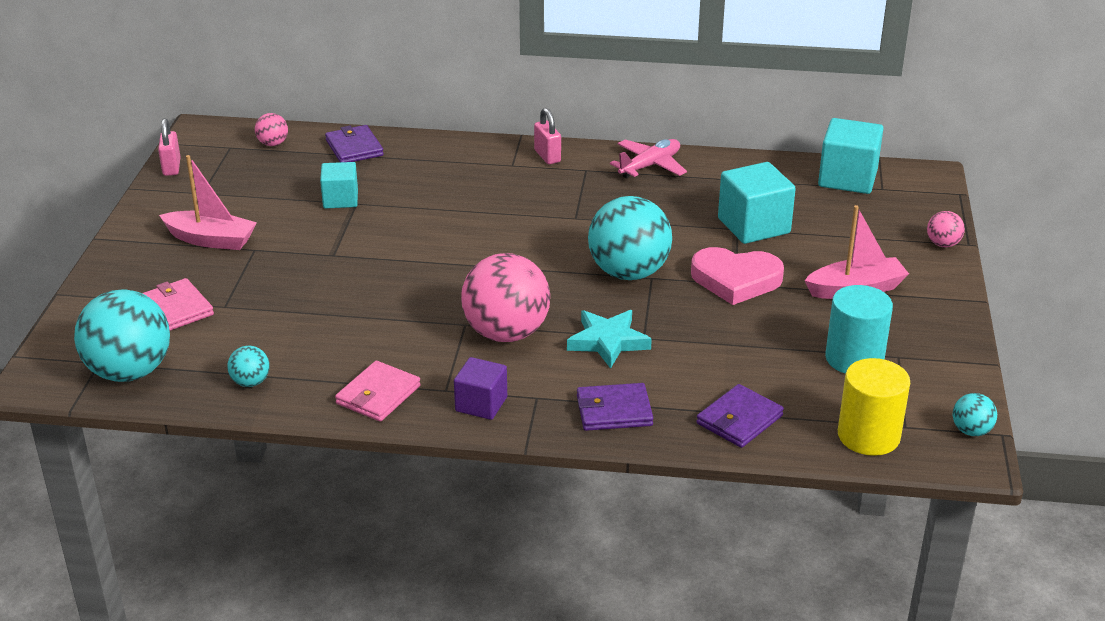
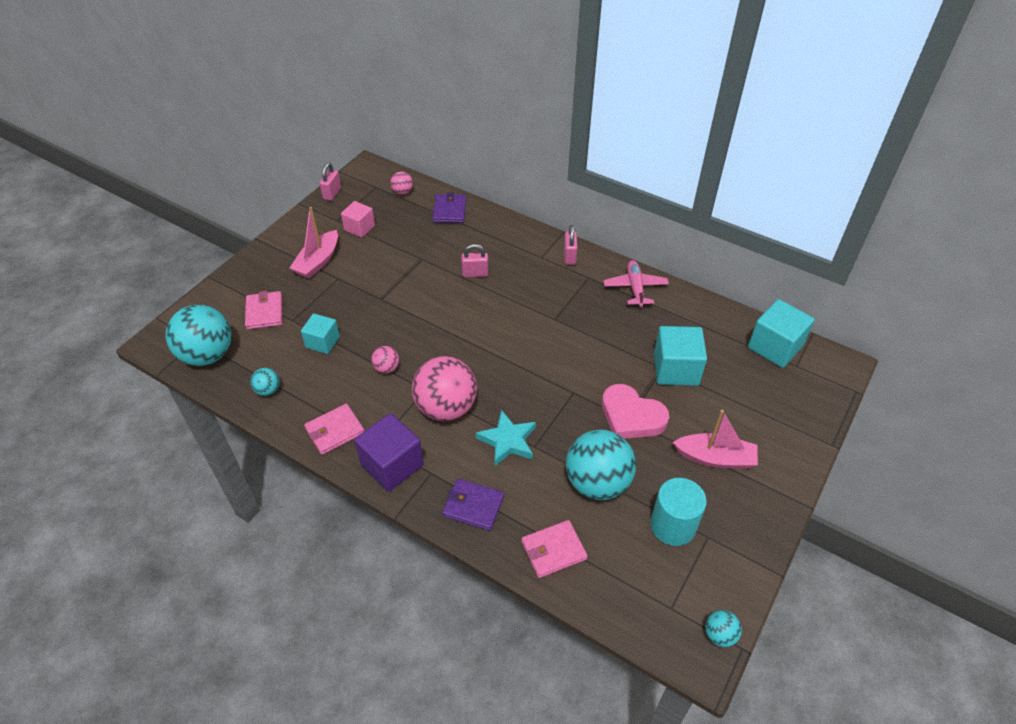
camera: 25 degrees right, 15 degrees up
pink boat [159,155,257,250] -> pink boat turned 75 degrees clockwise [290,207,338,279]
turquoise cube [320,162,358,209] -> turquoise cube moved to [301,313,340,354]
purple cube [454,357,507,420] -> purple cube [354,413,424,491], size x1.58
turquoise ball [588,196,672,280] -> turquoise ball moved to [566,430,636,500]
pink plane [610,139,687,178] -> pink plane turned 75 degrees counterclockwise [603,260,669,307]
purple wallet [696,384,784,448] -> pink wallet [522,520,587,578]
yellow cylinder [838,358,910,456] -> none
pink ball [927,211,965,247] -> pink ball moved to [371,346,399,373]
none -> pink cube [341,201,375,238]
none -> pink padlock [461,244,489,277]

